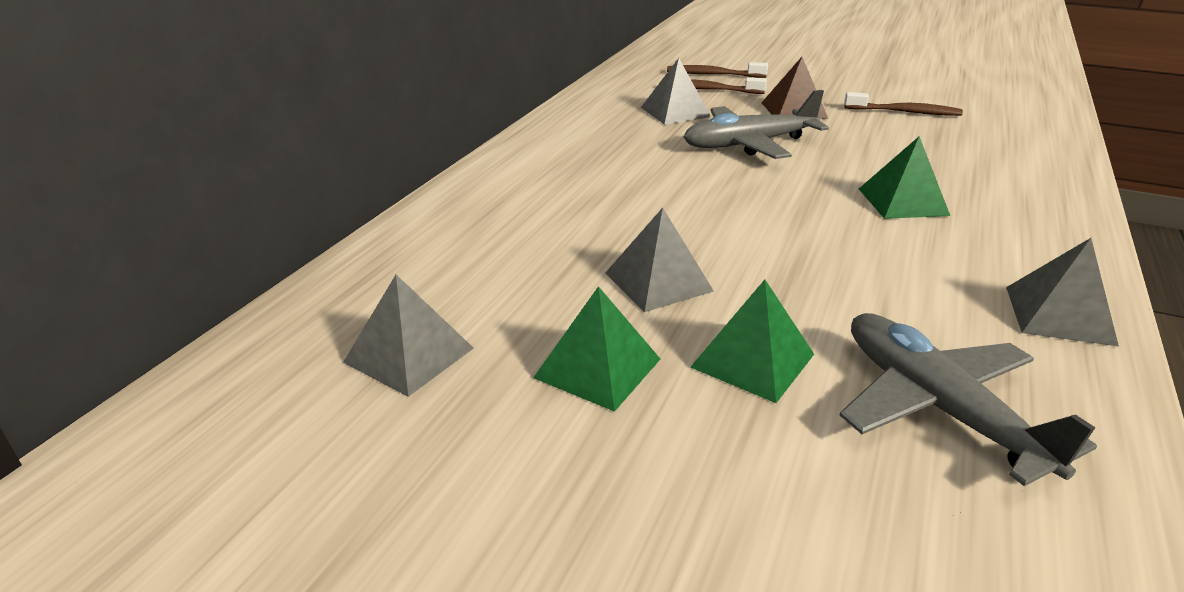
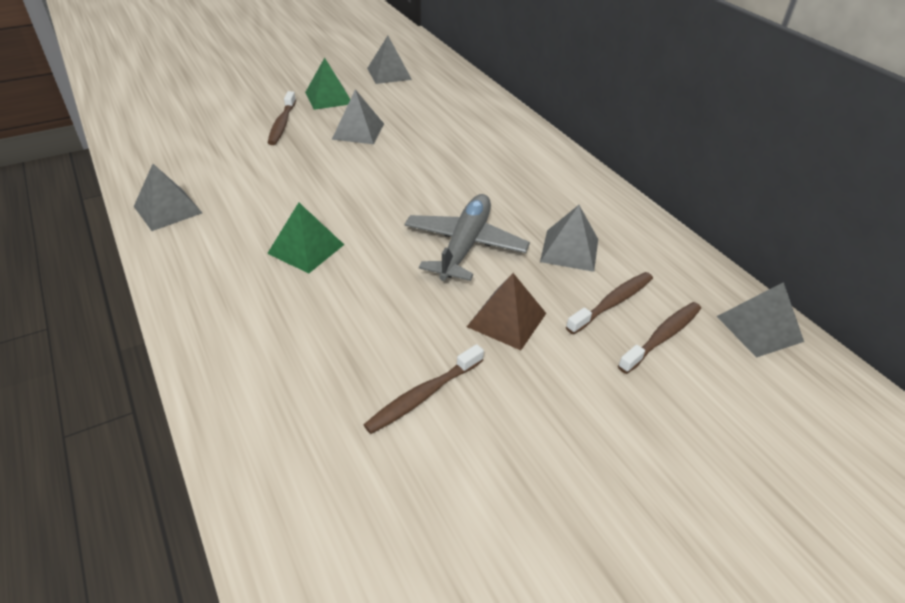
camera: 125 degrees right, 10 degrees up
green pyramid [691,280,814,403] -> brown toothbrush [268,91,296,145]
grey plane [840,313,1097,486] -> none
none -> grey pyramid [717,282,804,358]

